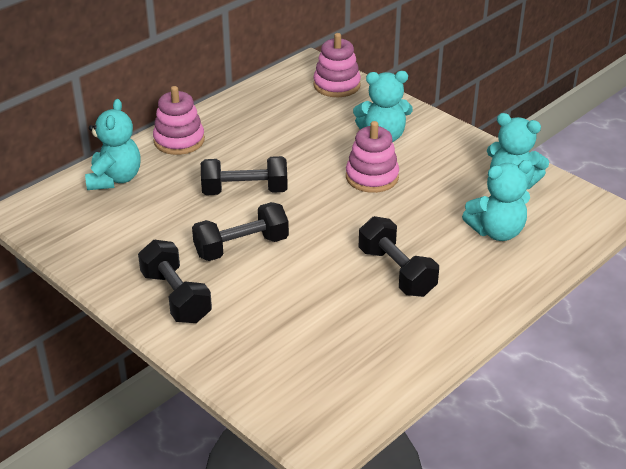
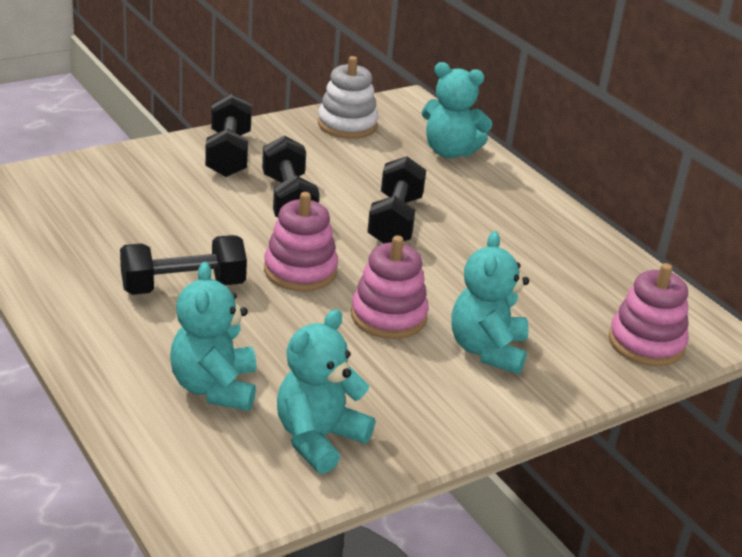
camera: 100 degrees right, 5 degrees down
black dumbbell [138,240,212,323] -> black dumbbell turned 75 degrees counterclockwise [205,93,252,177]
pink stacking toy [153,86,205,155] -> pink stacking toy moved to [264,192,338,291]
none -> white stacking toy [318,56,378,139]

